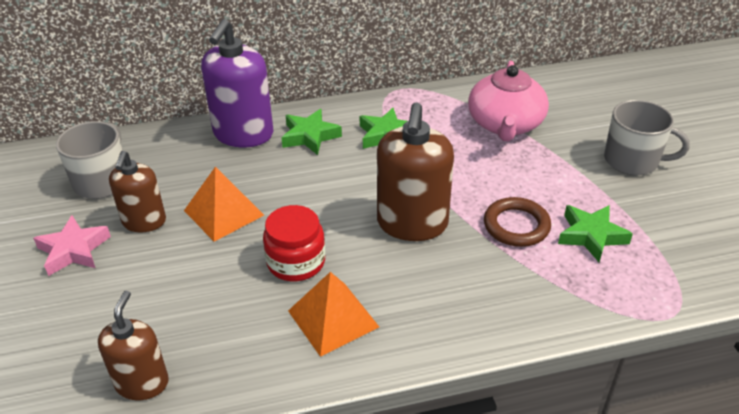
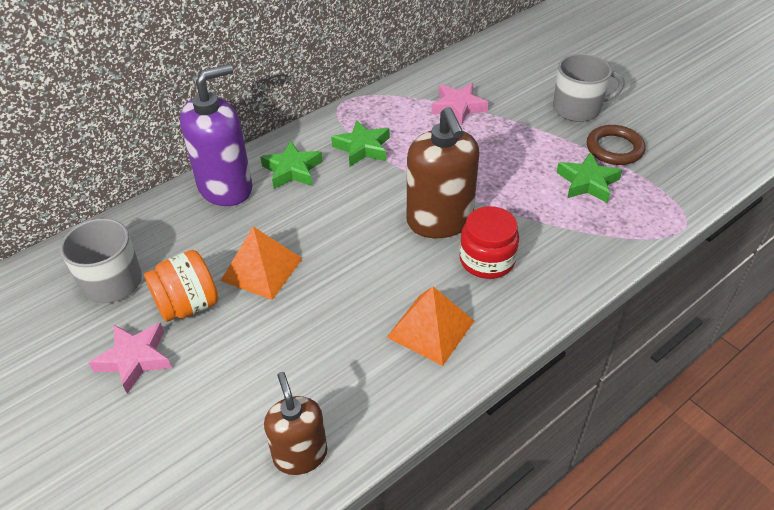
camera: 25 degrees left, 5 degrees up
brown soap dispenser [109,151,166,232] -> orange jar [144,250,218,322]
purple soap dispenser [201,19,273,147] -> purple soap dispenser turned 120 degrees counterclockwise [180,64,253,206]
red jar [263,205,325,281] -> red jar moved to [459,206,519,279]
pink teapot [468,61,549,141] -> pink star [431,83,488,125]
brown ring [484,197,551,247] -> brown ring moved to [587,125,645,165]

